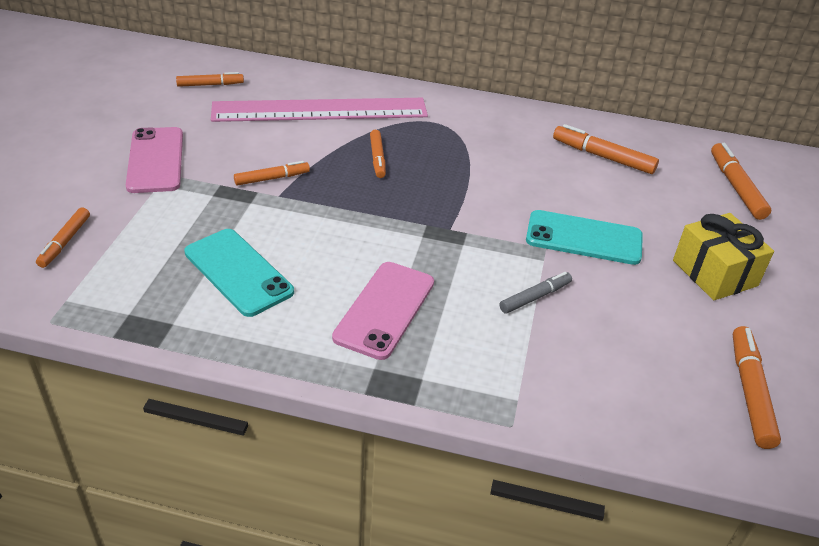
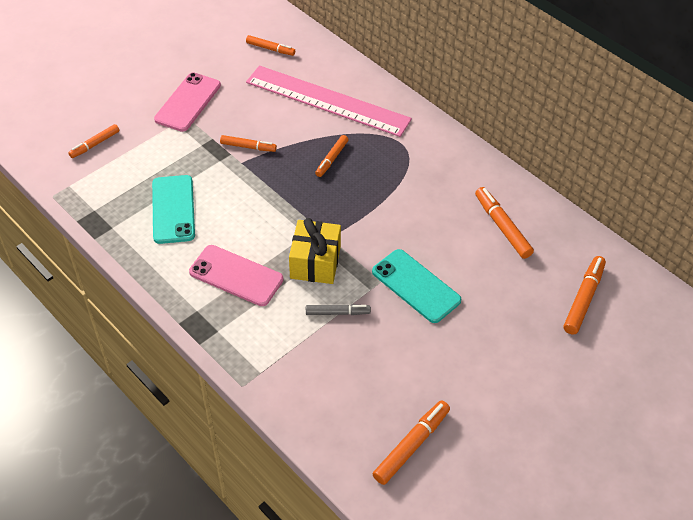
camera: 35 degrees right, 10 degrees up
pink phone [332,262,434,360] -> pink phone turned 60 degrees clockwise [189,245,284,306]
yellow gift [673,213,774,300] -> yellow gift moved to [289,218,341,284]

